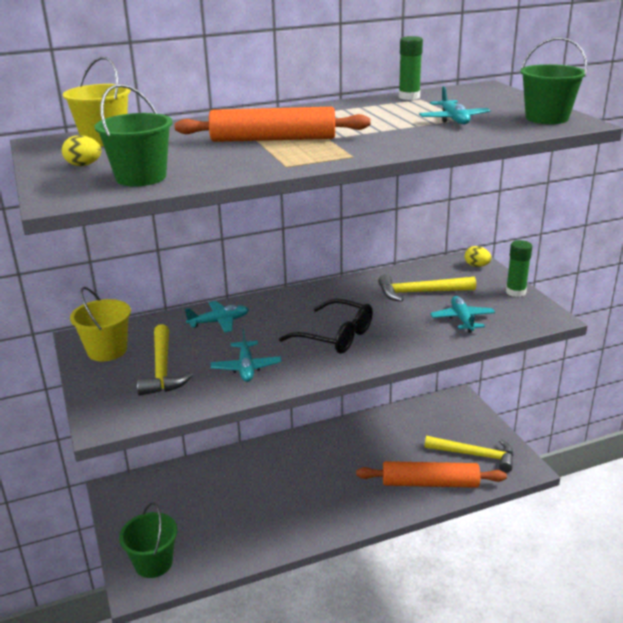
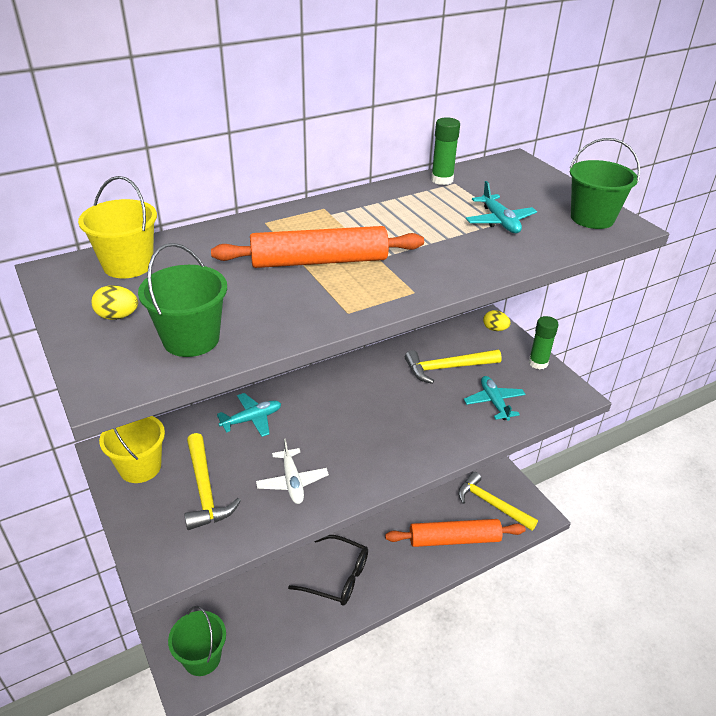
camera: 10 degrees left, 10 degrees up
turquoise plane [211,329,281,382] -> white plane [256,438,329,504]
black glasses [279,299,373,354] -> black glasses moved to [288,535,368,606]
yellow hammer [425,436,514,472] -> yellow hammer turned 150 degrees counterclockwise [458,472,538,531]

